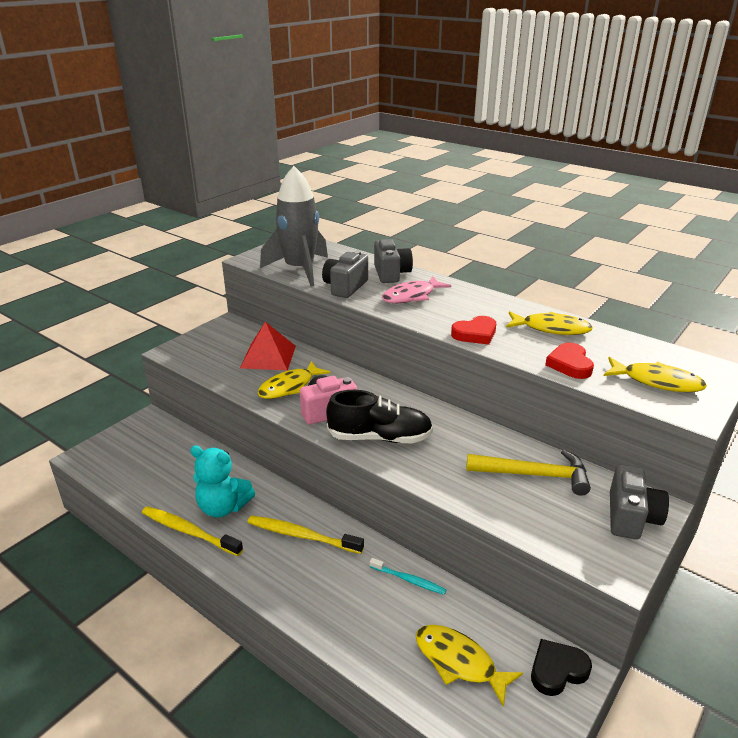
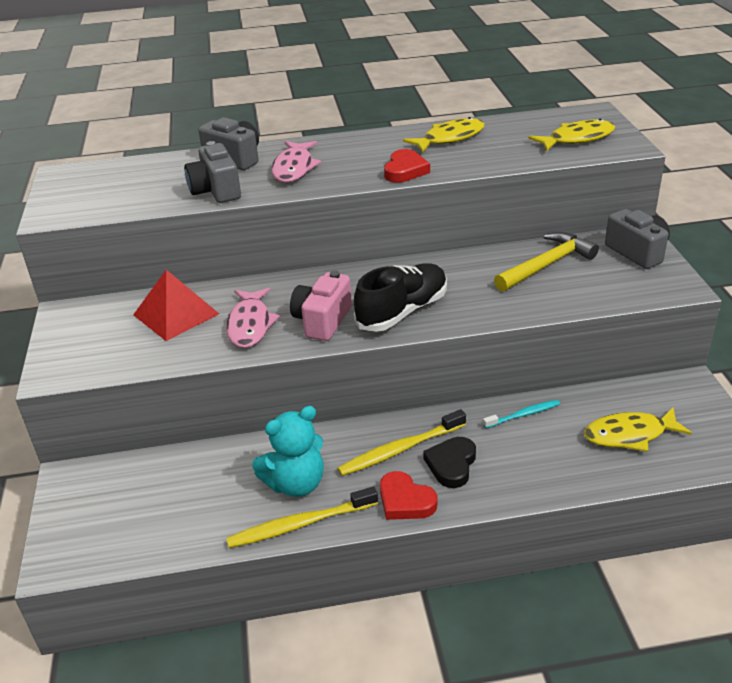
camera: 45 degrees left, 5 degrees up
yellow fish [257,361,331,399] -> pink fish [226,288,280,348]
grey rocket [260,166,328,286] -> none
black heart [531,639,592,696] -> black heart moved to [423,437,476,488]
red heart [545,342,594,379] -> red heart moved to [380,471,437,520]

